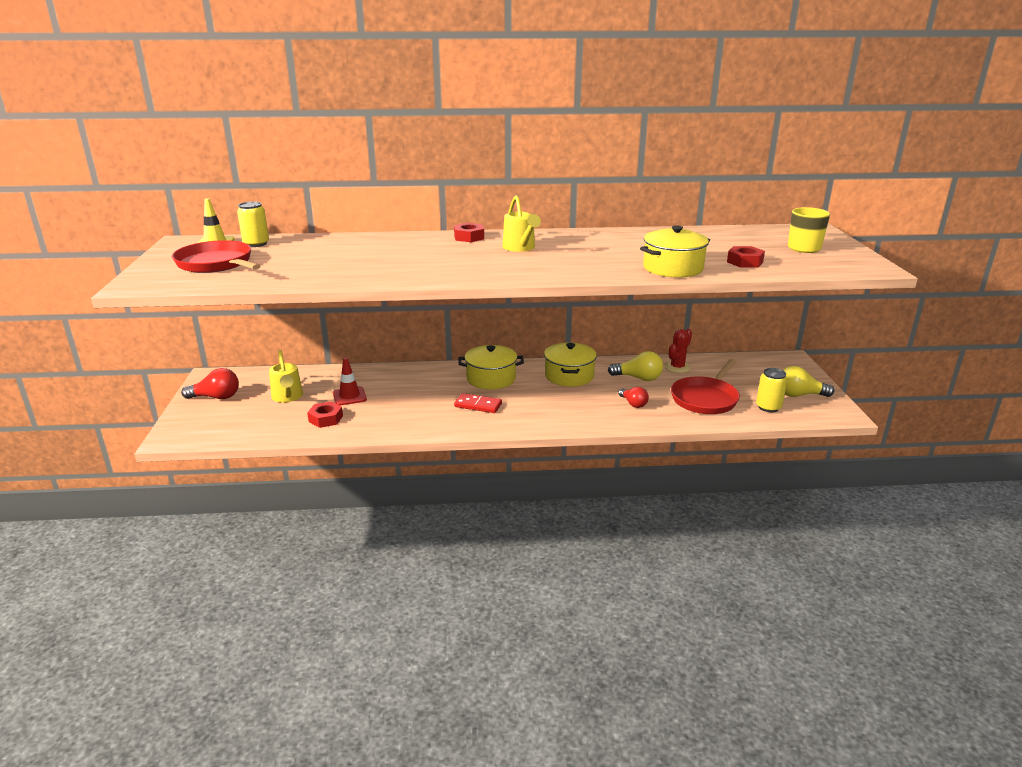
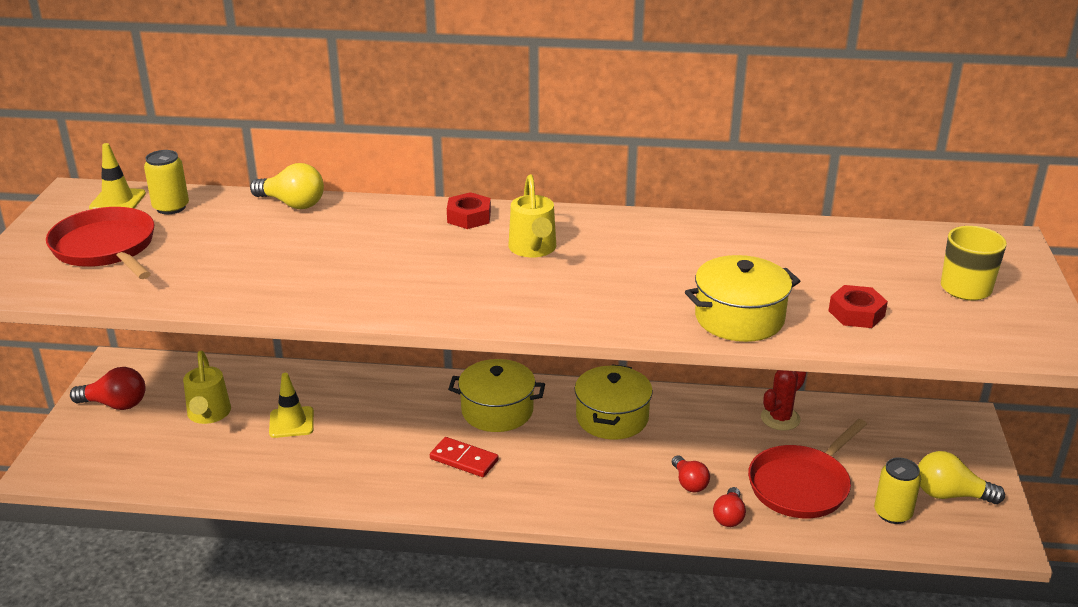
camera: 10 degrees right, 5 degrees up
red nut [307,401,343,428] -> none
red traffic cone [333,358,367,405] -> yellow traffic cone [269,373,314,438]
yellow light bulb [608,351,663,381] -> yellow light bulb moved to [250,163,324,209]
none -> red light bulb [713,487,746,527]

